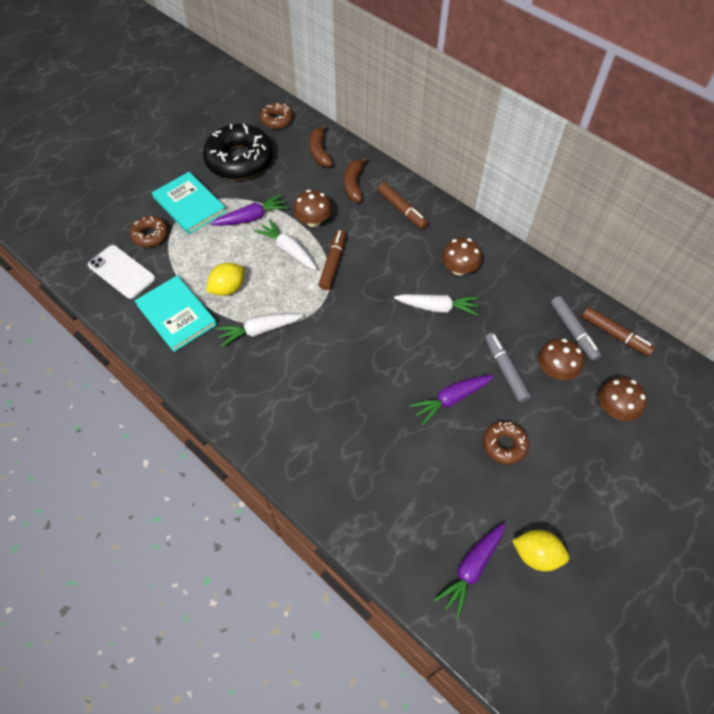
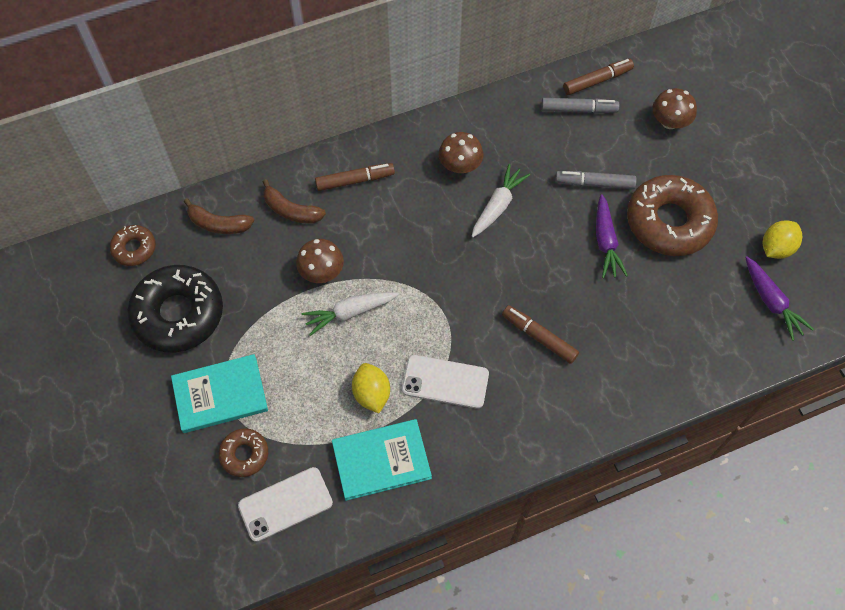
camera: 65 degrees left, 5 degrees up
purple carrot [211,194,288,226] -> none
white carrot [216,313,303,347] -> white phone [402,355,489,409]
brown marker [319,230,346,290] -> brown marker moved to [502,305,579,364]
brown donut [483,421,529,464] -> brown donut [627,175,718,256], size x2.01
brown mushroom [538,339,584,380] -> none

